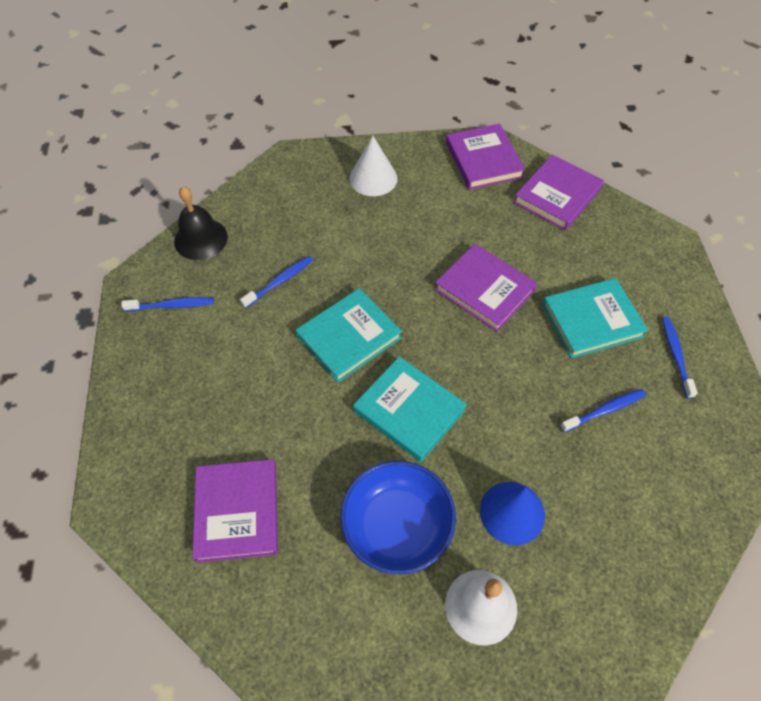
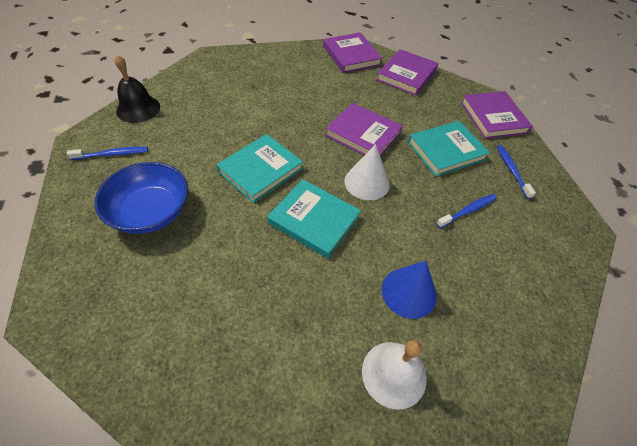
camera: 10 degrees left, 5 degrees down
purple book [192,459,278,563] -> purple book moved to [461,91,533,139]
blue toothbrush [240,256,313,308] -> none
blue bowl [340,461,456,574] -> blue bowl moved to [95,162,188,234]
white cone [349,136,397,196] -> white cone moved to [344,144,390,200]

